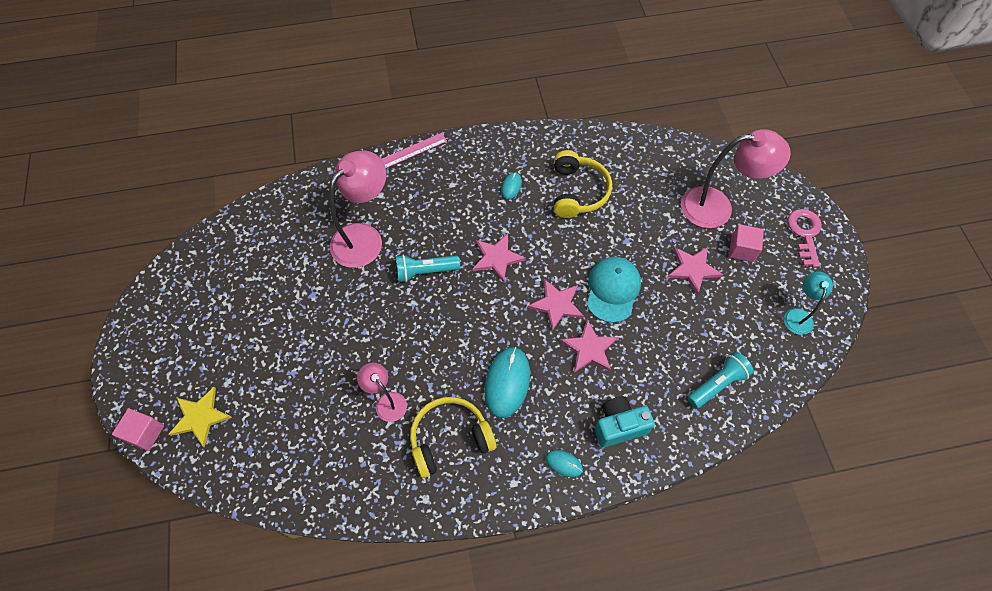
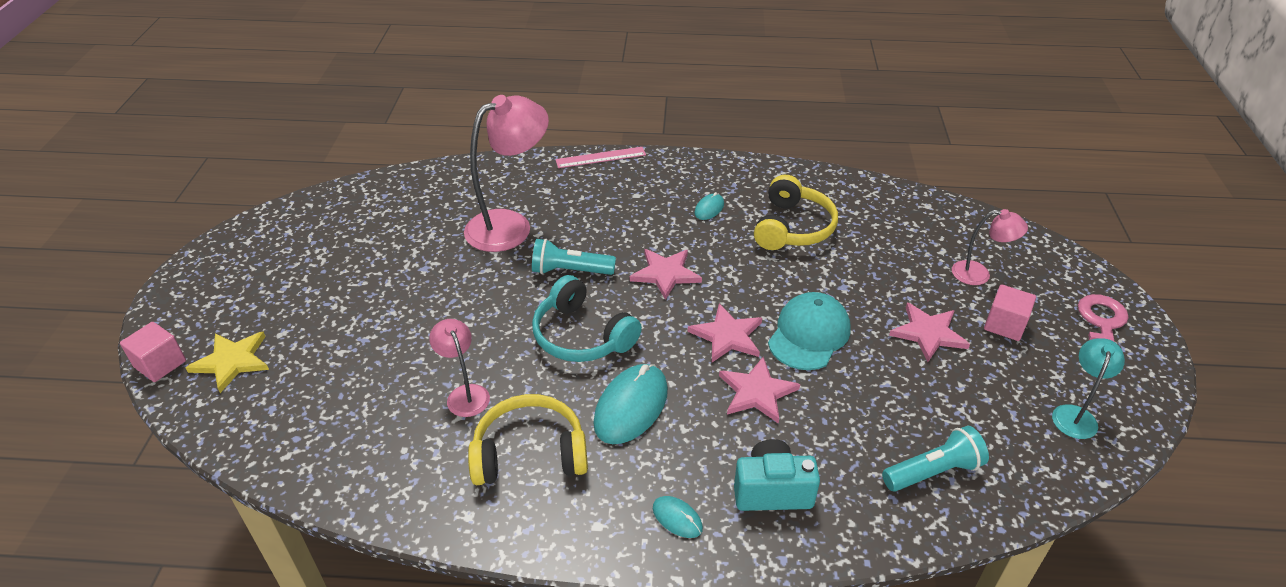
camera: 15 degrees right, 20 degrees down
pink lamp [681,129,791,228] -> pink lamp [952,209,1028,285], size x0.53
none -> turquoise headphones [532,275,642,362]

